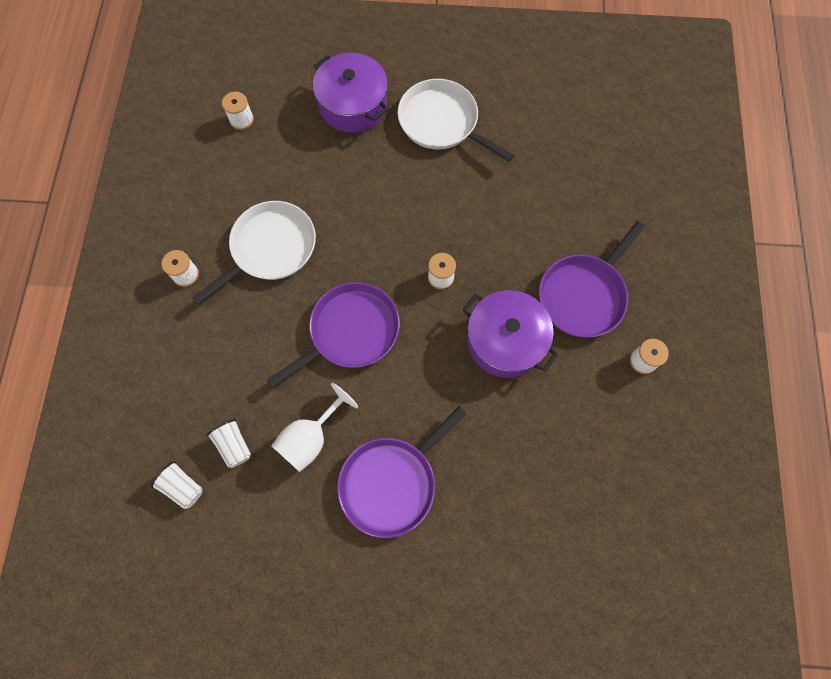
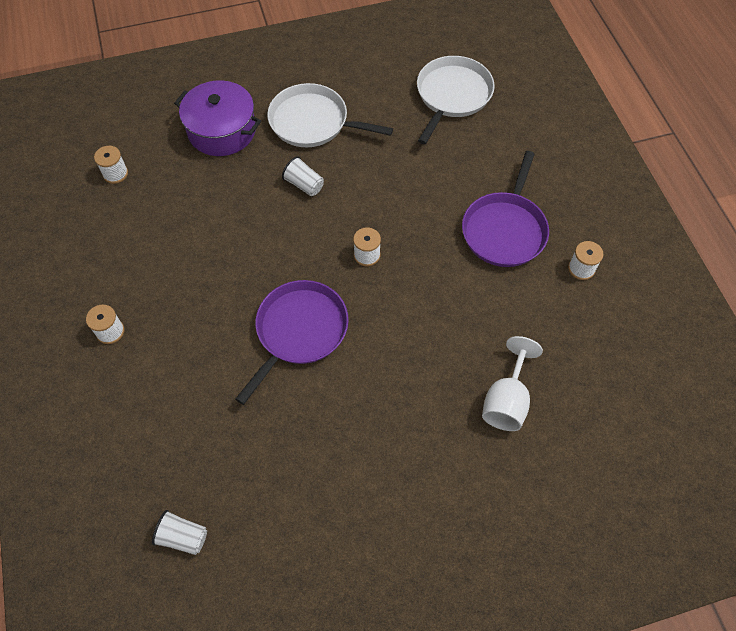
camera: 20 degrees left, 10 degrees down
white pan [192,201,316,305] -> white pan moved to [417,56,495,144]
white cup [207,419,251,468] -> white cup moved to [282,156,324,196]
white goblet [271,383,358,472] -> white goblet moved to [482,336,543,431]
purple pan [337,406,467,538] -> none
purple pot [462,290,558,378] -> none

